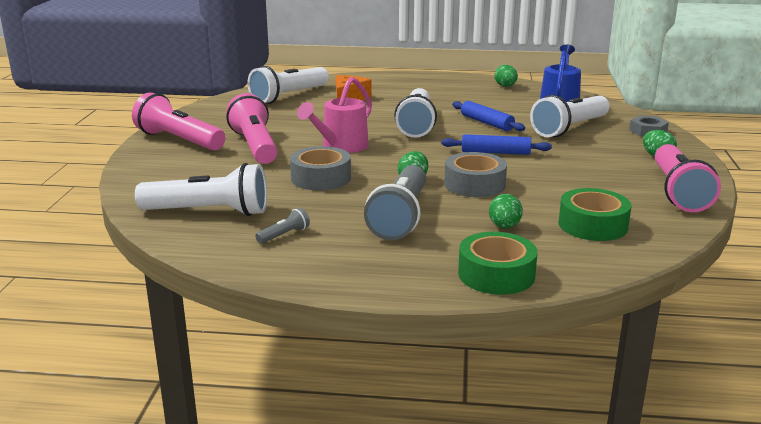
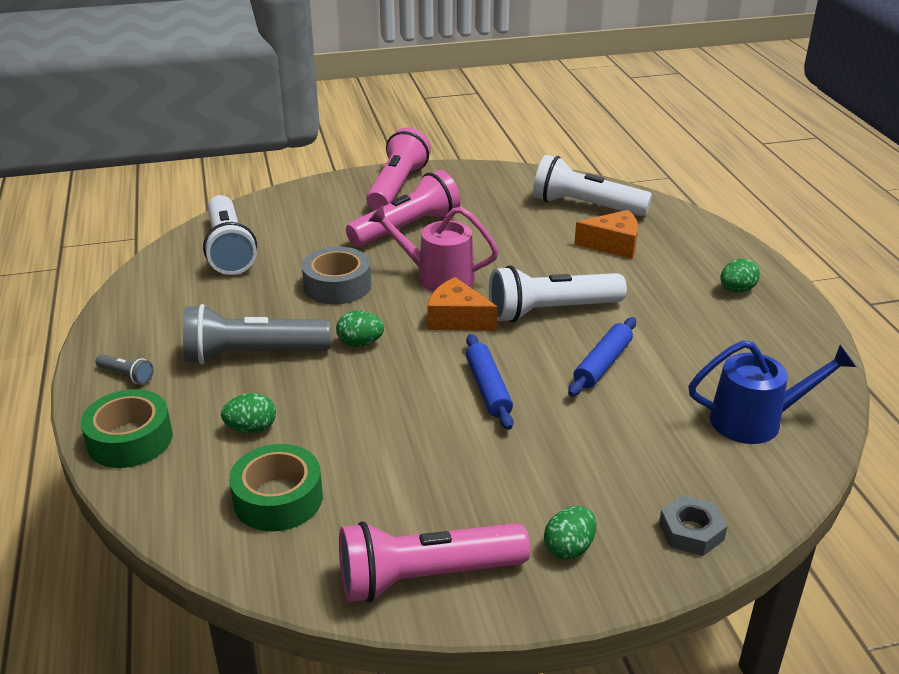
camera: 70 degrees right, 10 degrees up
grey flashlight [255,208,310,244] -> grey flashlight moved to [95,354,153,384]
grey tape [444,152,507,197] -> none
green egg [494,65,518,87] -> green egg moved to [720,259,760,292]
white flashlight [530,95,609,137] -> none
none -> orange cheese [428,277,498,331]

